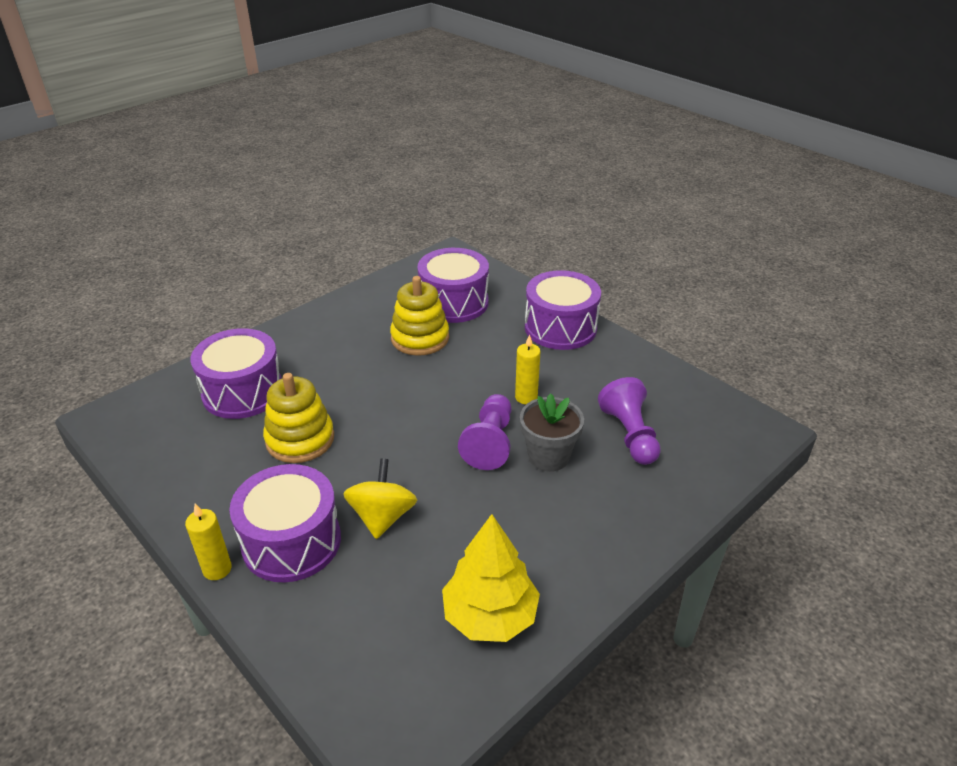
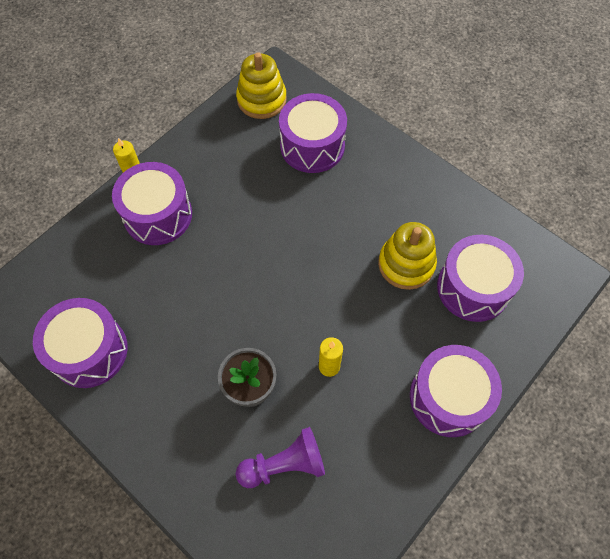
camera: 85 degrees right, 25 degrees up
yellow stacking toy [263,373,334,463] -> yellow stacking toy moved to [236,52,287,119]
yellow spinning top [343,459,417,539] -> none
yellow tree [442,514,540,642] -> purple drum [33,298,128,388]
purple pawn [458,394,512,470] -> none

